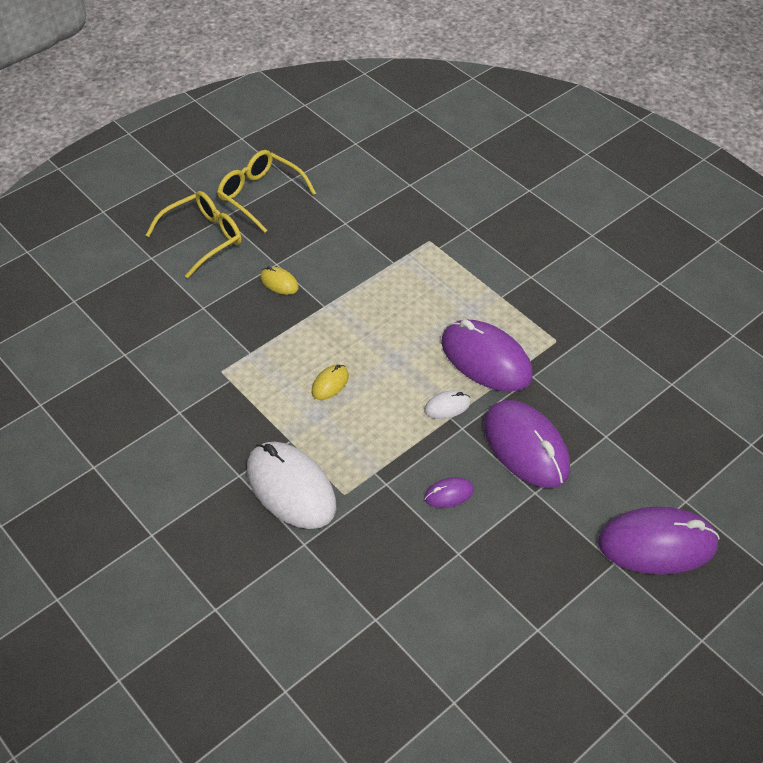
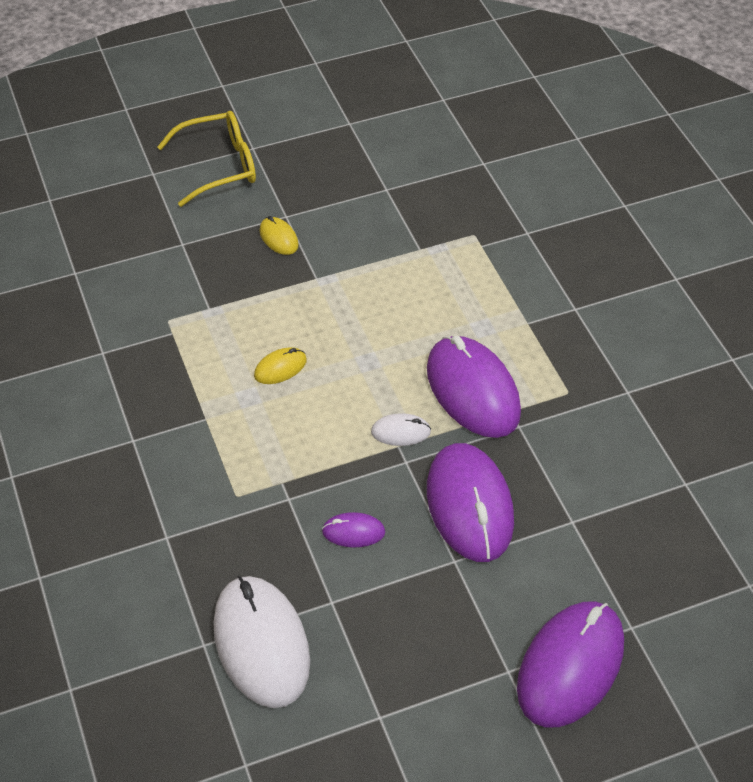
camera: 20 degrees right, 0 degrees up
yellow glasses [217,150,316,233] -> none
white mouse [247,442,336,529] -> white mouse moved to [213,576,310,708]
purple mouse [598,507,720,575] -> purple mouse turned 75 degrees counterclockwise [517,601,624,728]

